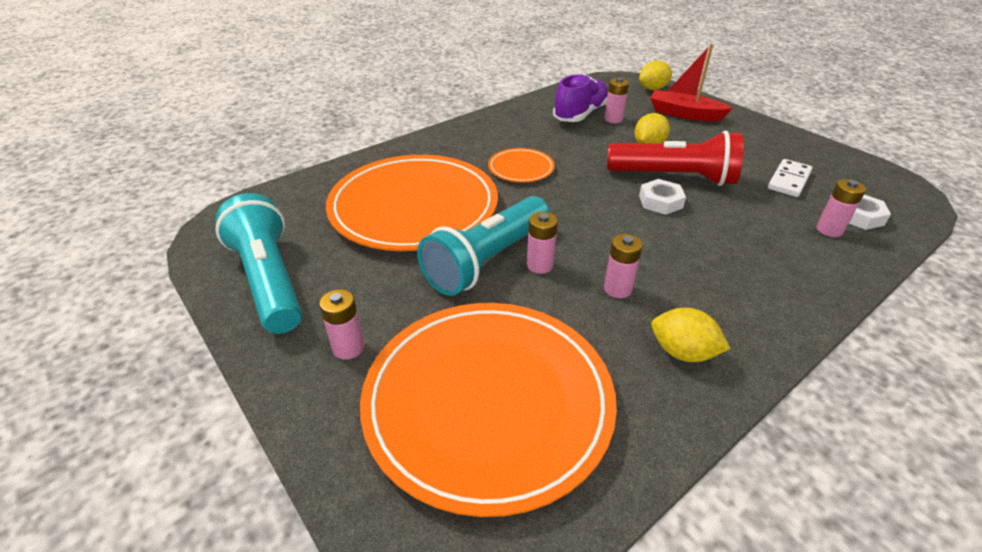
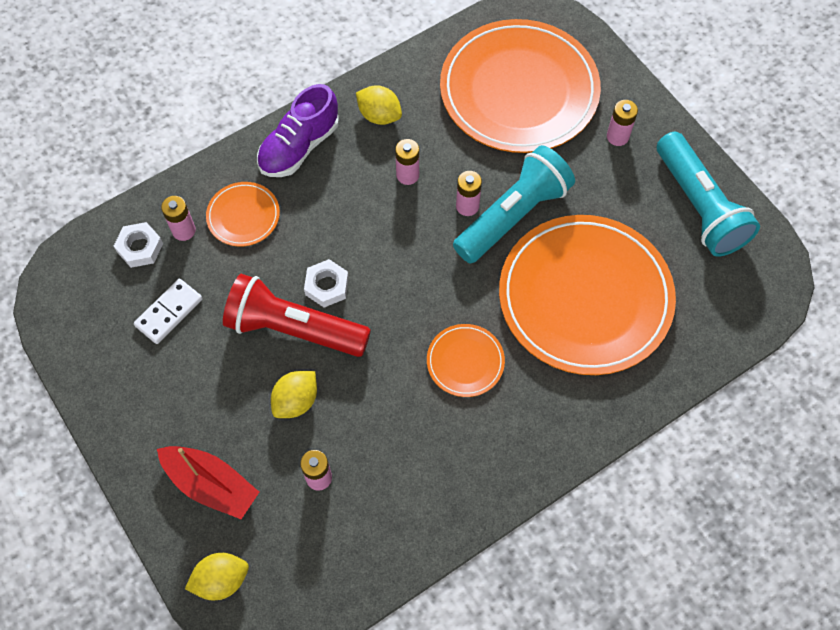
camera: 175 degrees left, 25 degrees up
purple shoe [553,74,608,122] -> purple shoe moved to [257,84,339,177]
none -> orange plate [206,182,280,247]

